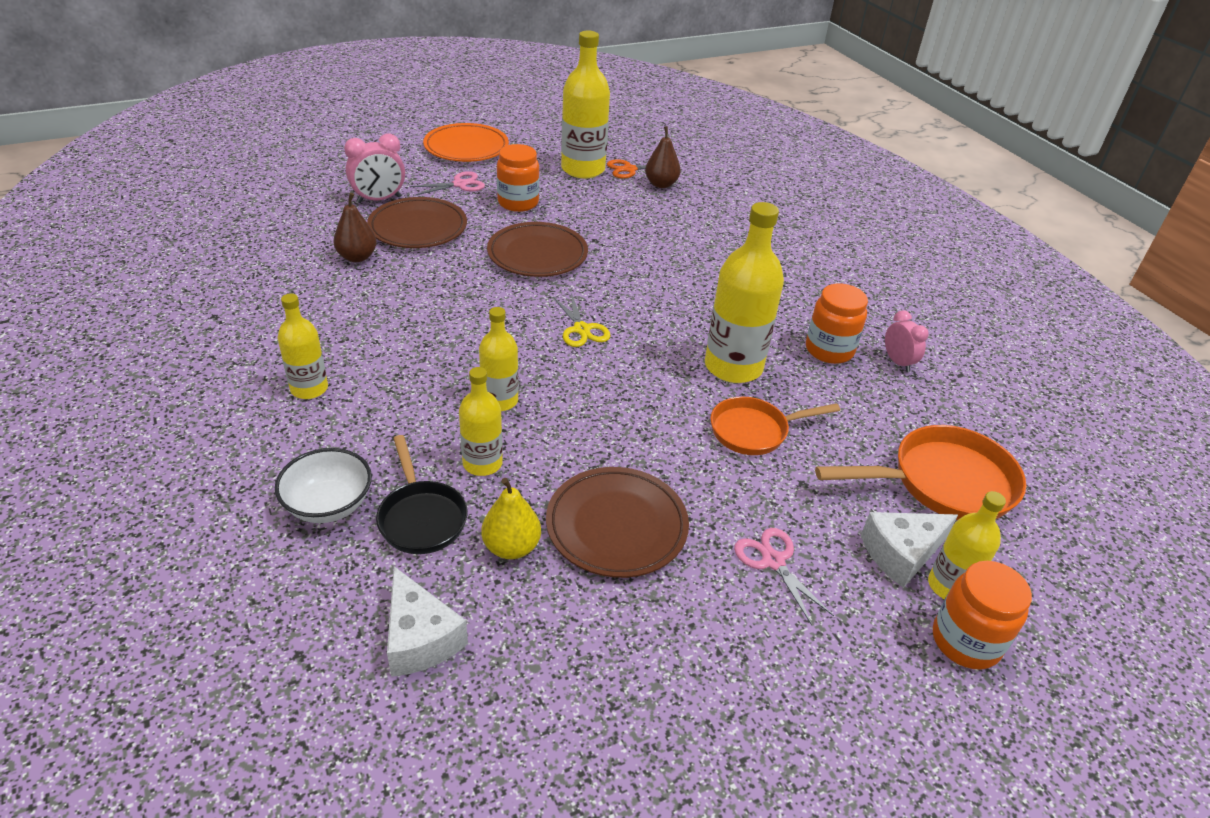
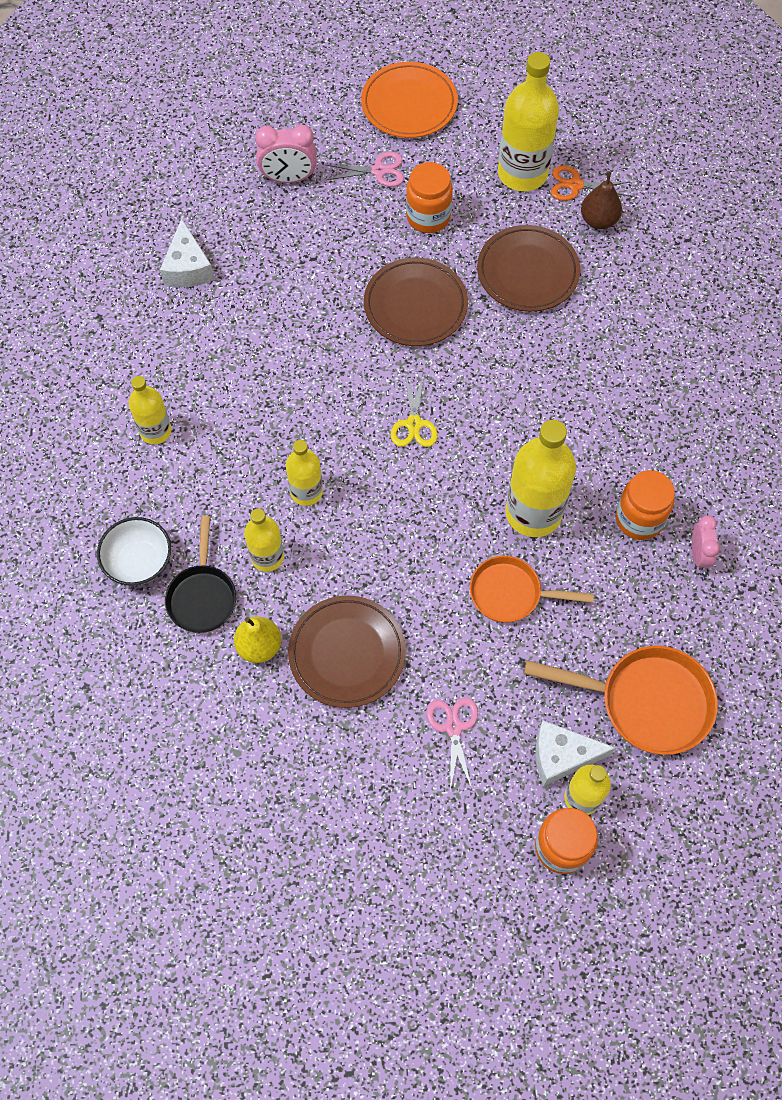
camera: 25 degrees right, 25 degrees up
brown pear [333,193,377,262] -> none
brown plate [367,197,467,248] -> brown plate moved to [477,225,580,312]
white cheese [387,566,468,677] -> white cheese moved to [160,218,214,287]

